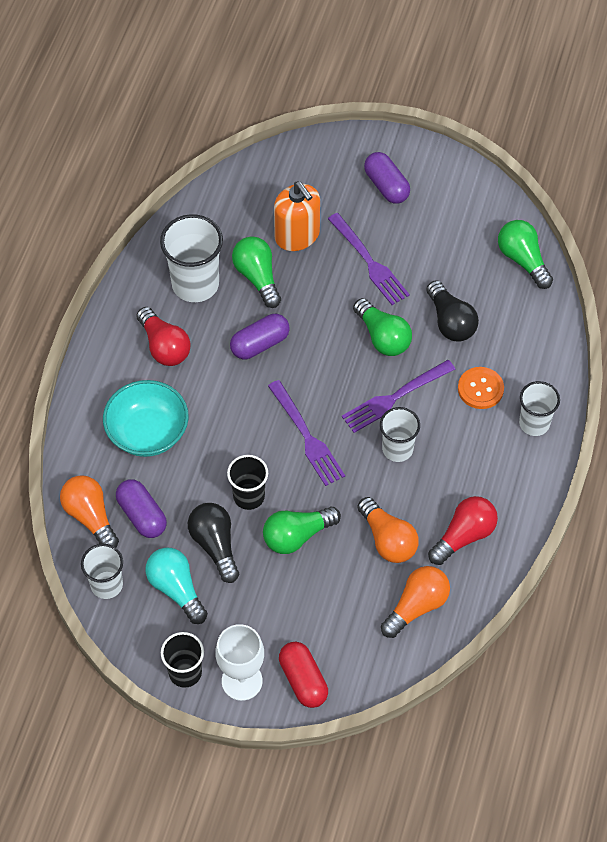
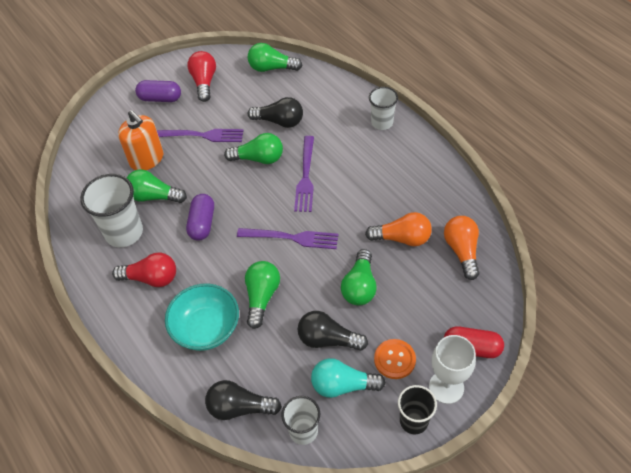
camera: 50 degrees left, 5 degrees down
orange light bulb [60,475,119,547] -> black light bulb [205,380,282,420]
purple capsule [116,479,167,538] -> none
black cup [227,455,268,510] -> none
orange soap dispenser [274,182,320,251] -> orange soap dispenser turned 45 degrees clockwise [118,110,163,170]
white cup [380,407,420,462] -> none
red light bulb [428,496,498,565] -> red light bulb moved to [188,51,216,102]
orange button [458,367,504,409] -> orange button moved to [374,339,416,379]
none -> green light bulb [245,261,280,329]

